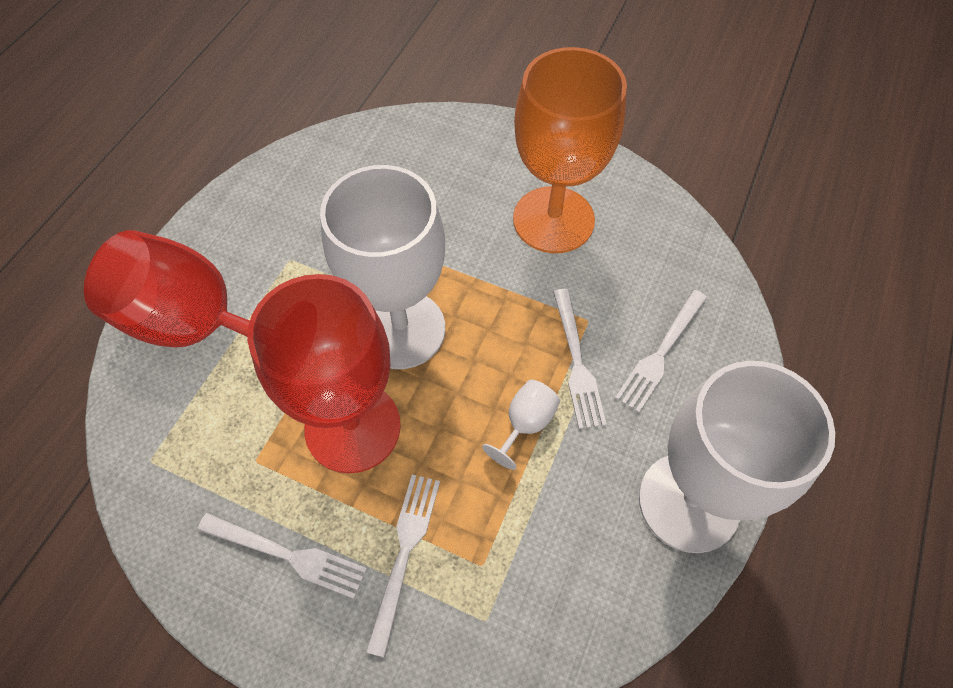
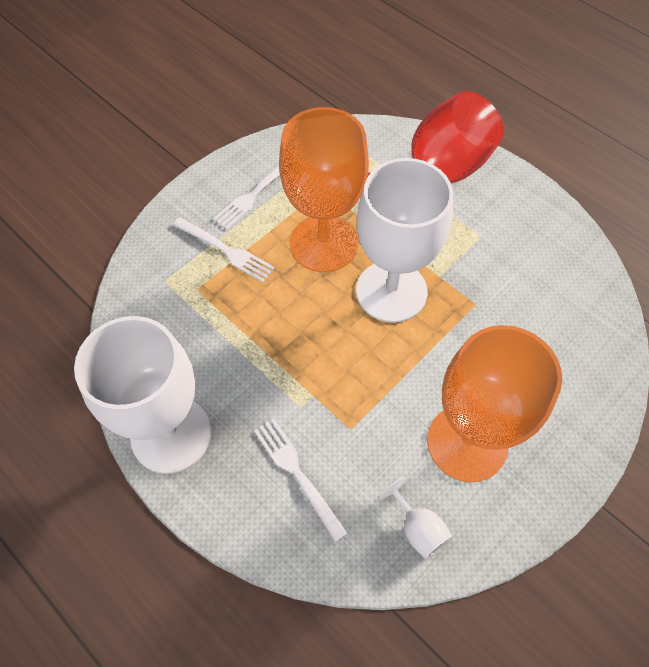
camera: 110 degrees right, 0 degrees up
red goblet [247,274,401,473] -> orange goblet [279,107,369,272]
white goblet [482,380,560,470] -> white goblet moved to [378,477,453,560]
white fork [553,289,607,429] -> none

